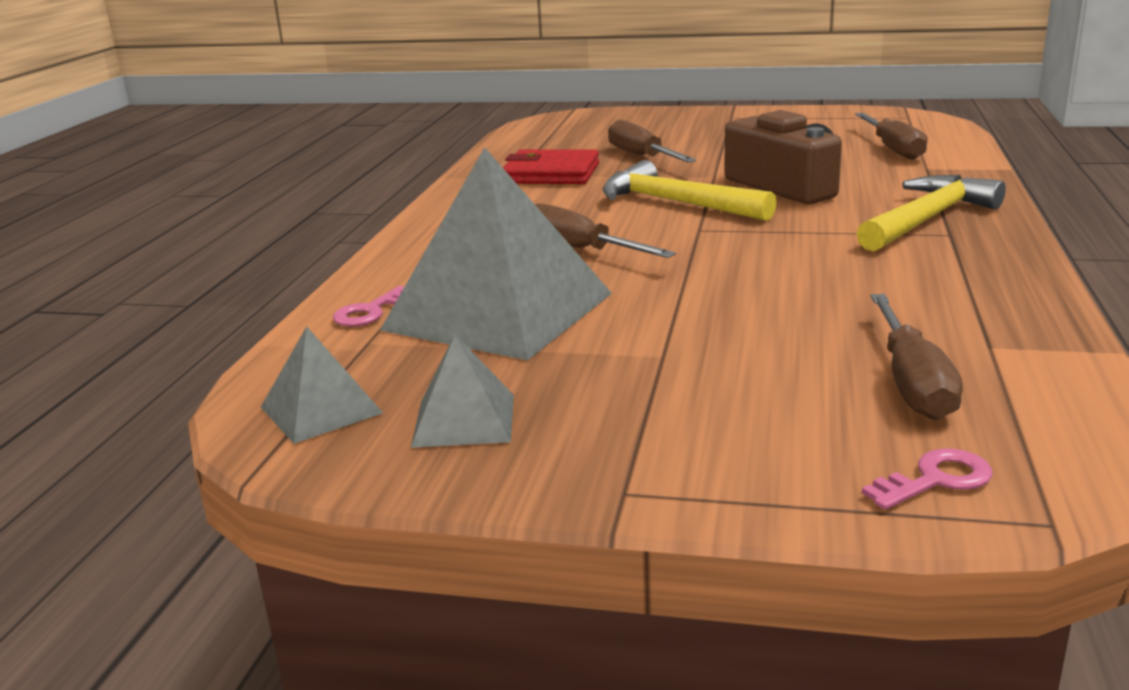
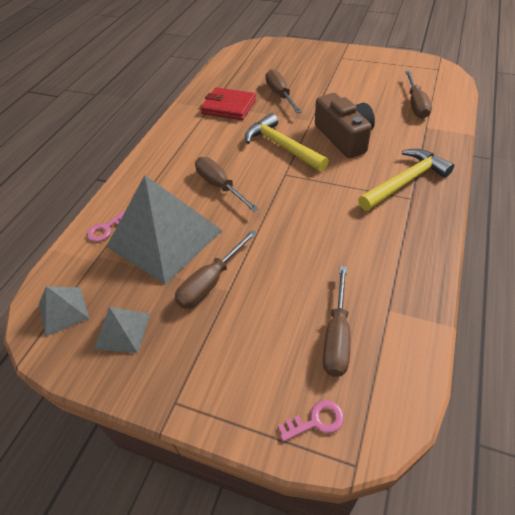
camera: 10 degrees right, 25 degrees up
none -> brown screwdriver [175,230,257,309]

